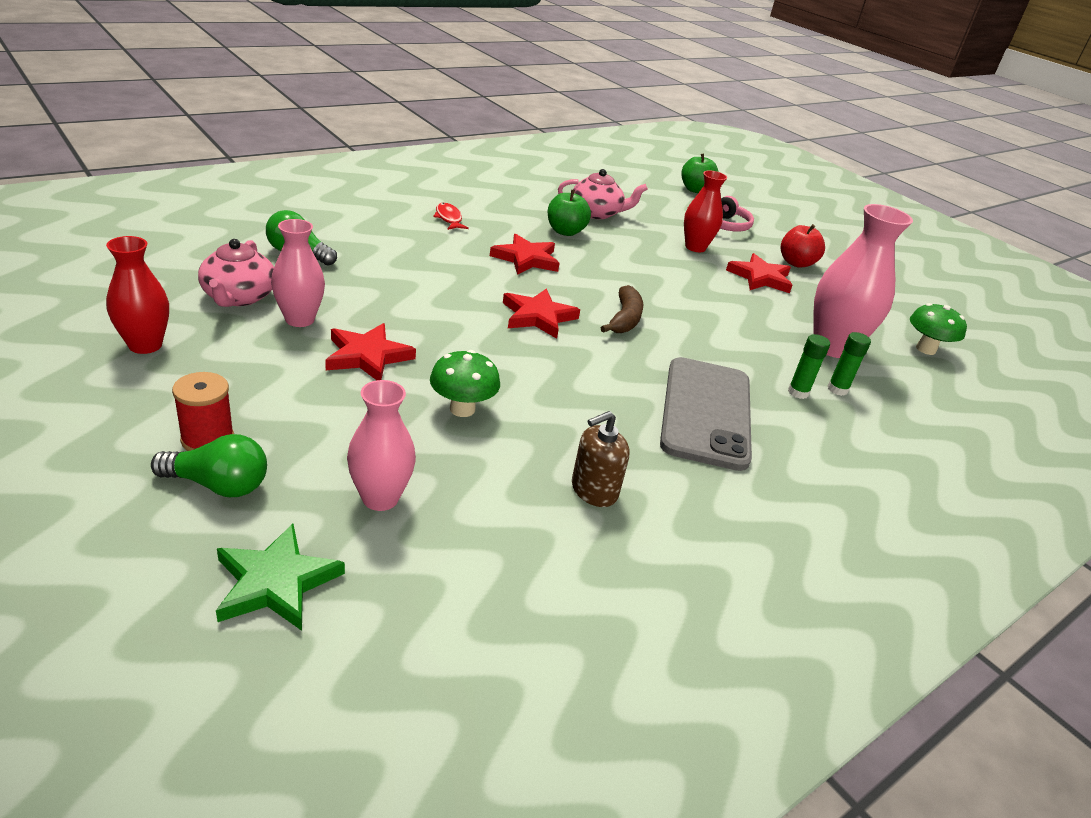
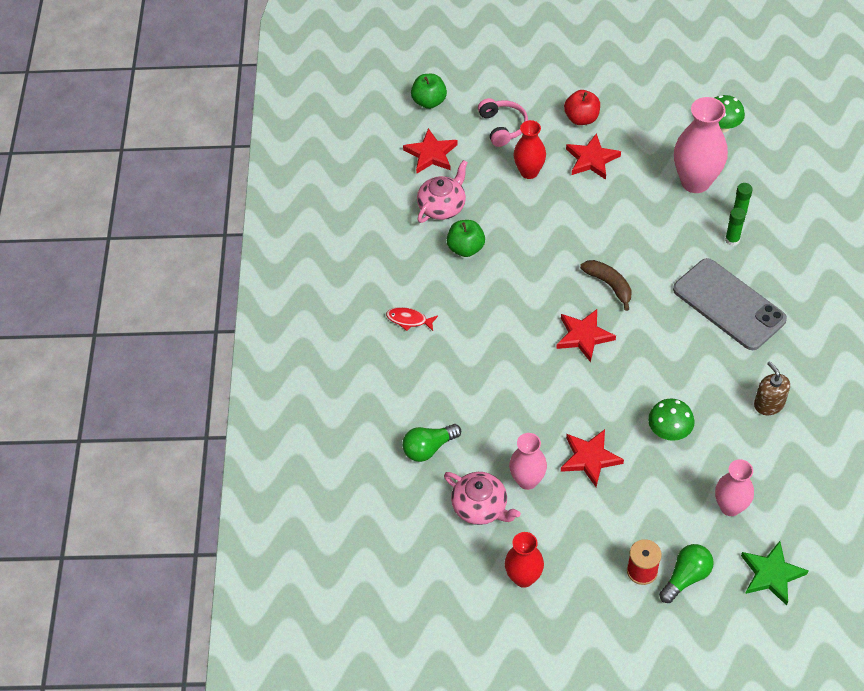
camera: 45 degrees left, 20 degrees up
red star [490,234,560,275] -> red star moved to [403,128,458,173]
brown soap dispenser [572,411,630,507] -> brown soap dispenser turned 150 degrees clockwise [754,361,790,415]

